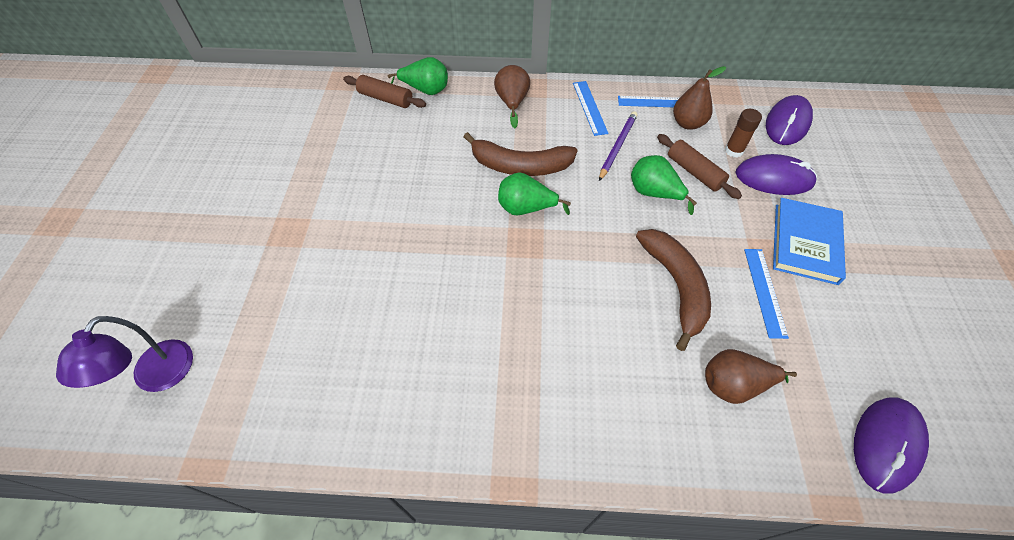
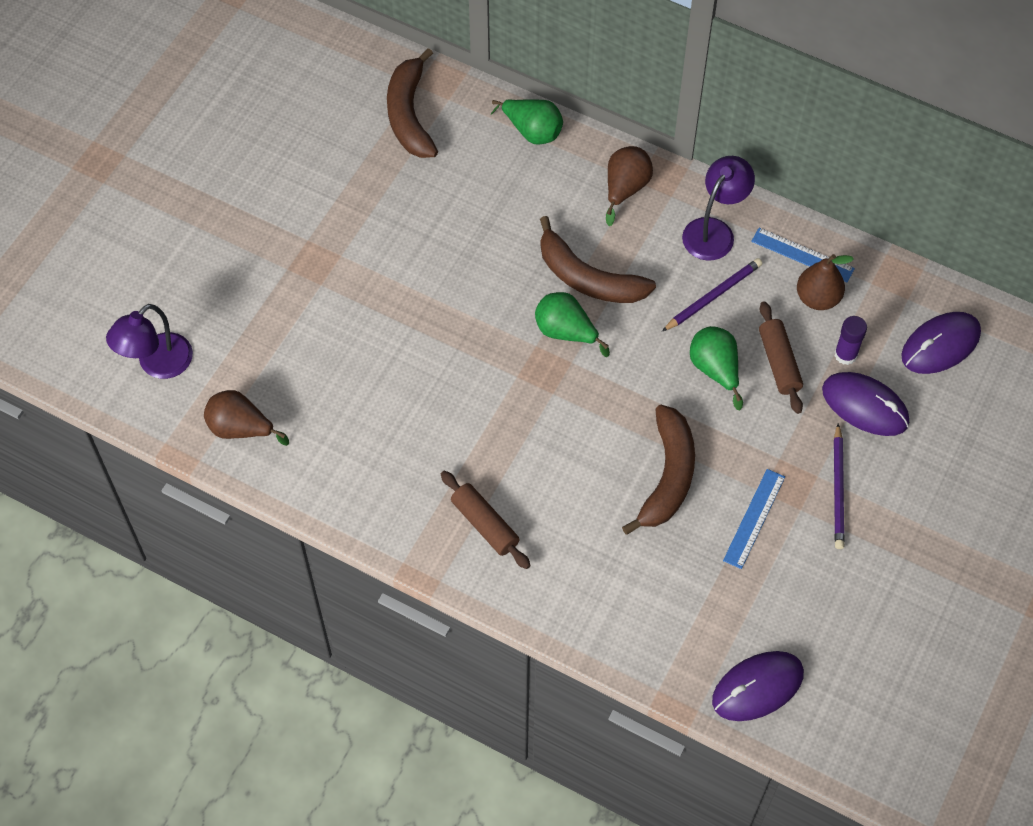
camera: 25 degrees right, 5 degrees up
brown rolling pin [343,75,426,108] -> brown rolling pin moved to [441,471,531,569]
blue ruler [573,81,608,136] -> purple lamp [682,156,755,261]
brown pear [705,349,797,404] -> brown pear moved to [204,390,289,446]
brown glue stick [725,109,762,158] -> purple glue stick [835,316,867,365]
blue book [773,198,846,285] -> purple pencil [834,423,845,549]
none -> brown banana [387,48,438,158]

